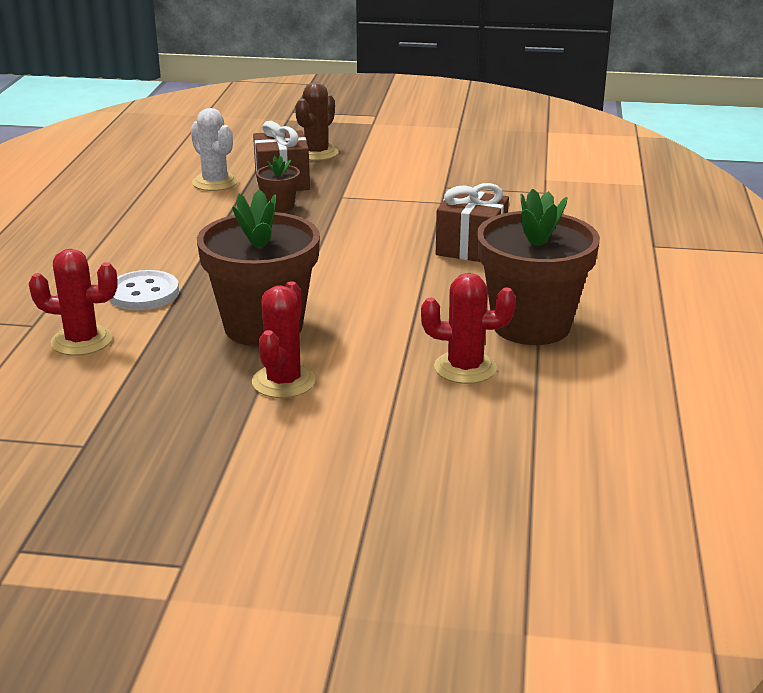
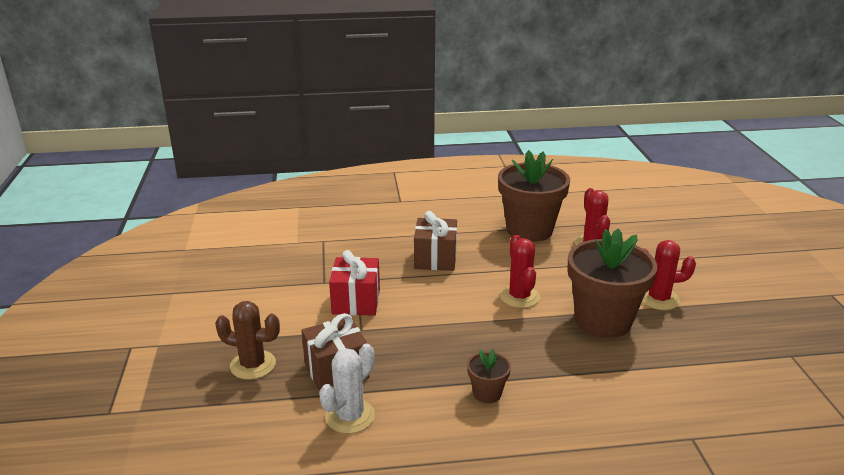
camera: 105 degrees left, 0 degrees up
red cactus [29,249,118,356] -> red cactus moved to [500,234,540,308]
white button [109,270,179,310] -> none
brown flower pot [256,156,300,212] -> brown flower pot moved to [467,349,511,403]
none -> red gift [329,250,380,316]

